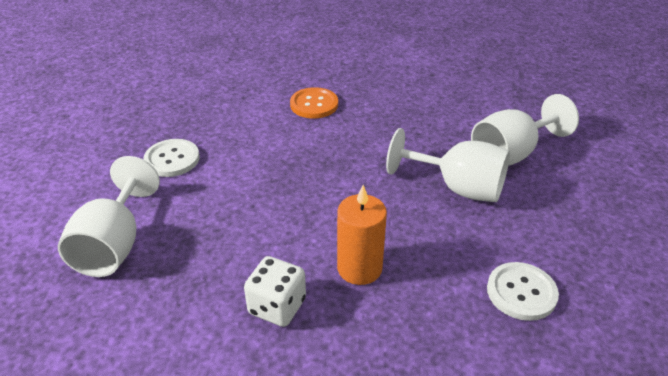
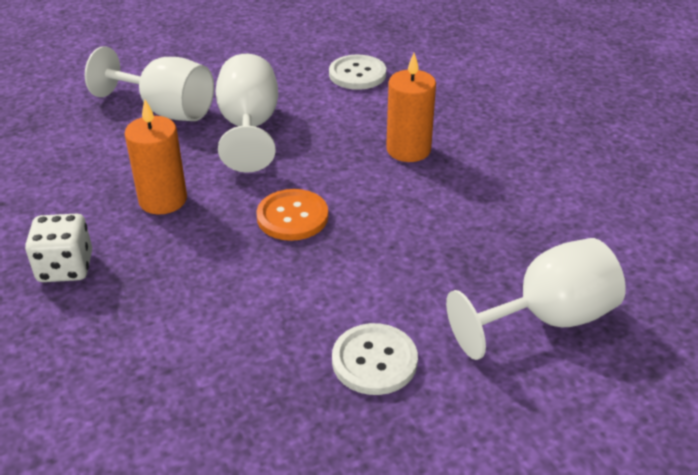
camera: 120 degrees left, 0 degrees up
white dice [244,256,306,327] -> white dice moved to [25,214,92,282]
orange button [290,87,338,118] -> orange button moved to [257,189,328,241]
none -> orange candle [124,100,187,214]

